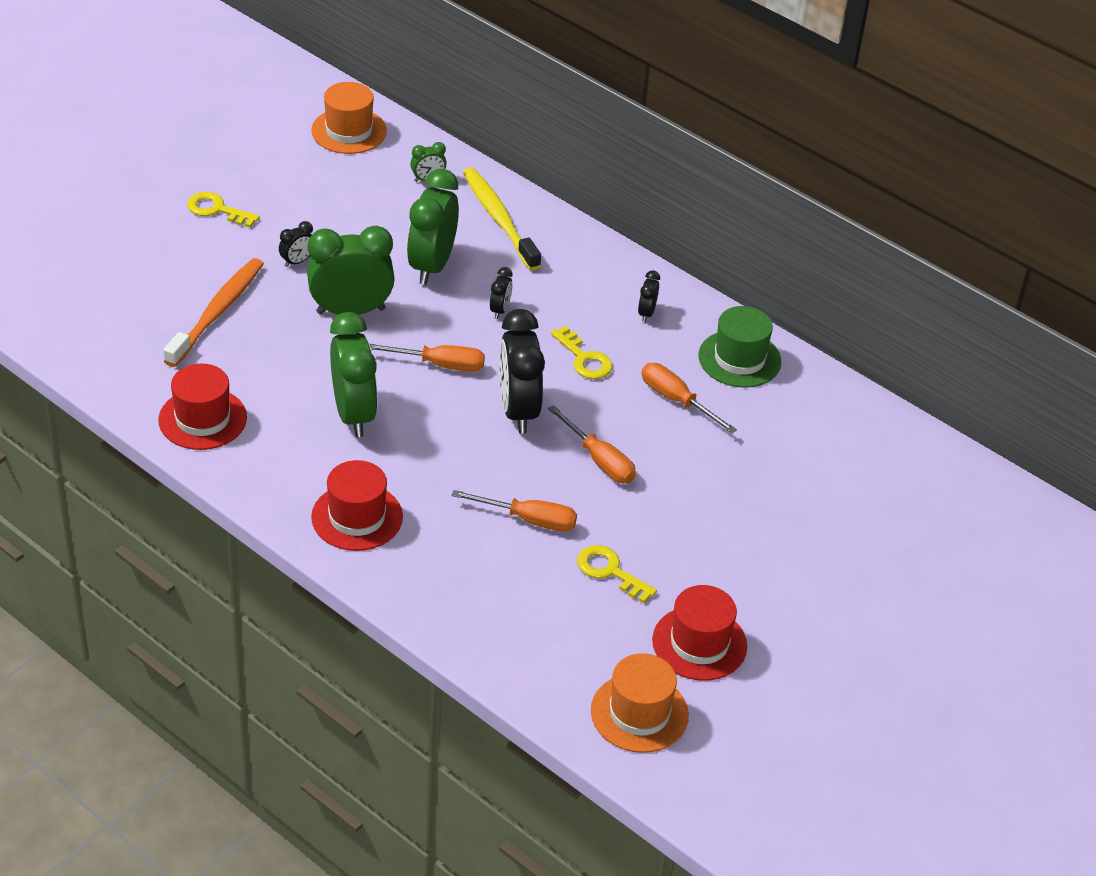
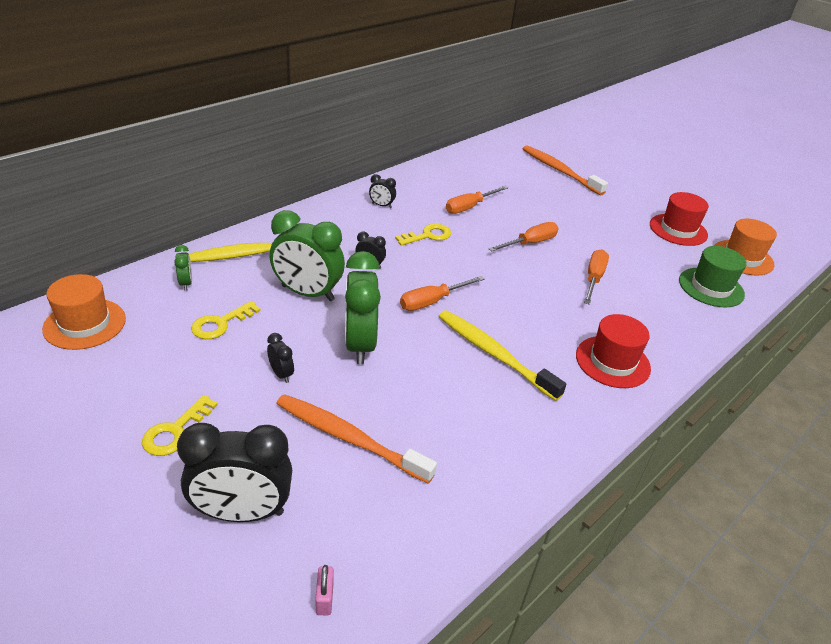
camera: 85 degrees left, 5 degrees down
red hat [158,364,247,450] -> none
green clock [330,312,378,437] -> yellow toothbrush [439,310,566,401]
orange screwdriver [369,344,485,372] -> orange screwdriver turned 135 degrees counterclockwise [400,276,485,311]
black clock [499,309,545,434] -> black clock moved to [177,423,292,522]
yellow key [577,545,657,603] -> yellow key moved to [191,301,261,339]
green hat [698,306,781,388] -> green hat moved to [679,246,747,307]
none -> pink padlock [315,565,334,615]
none -> orange toothbrush [523,145,608,196]

